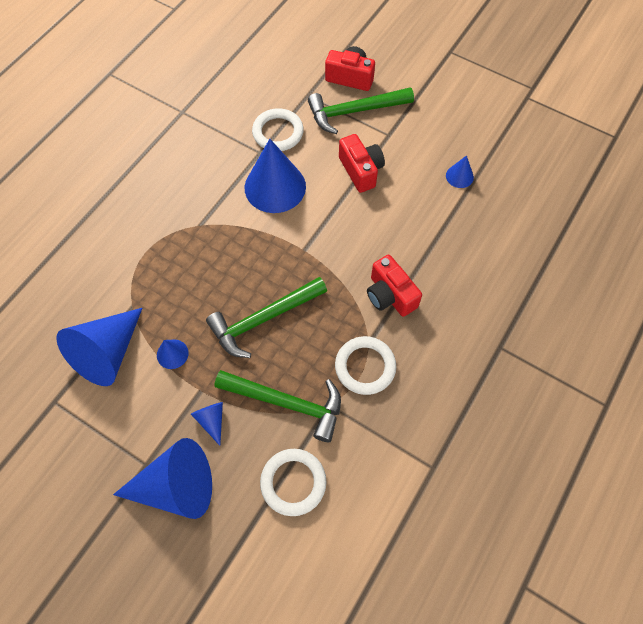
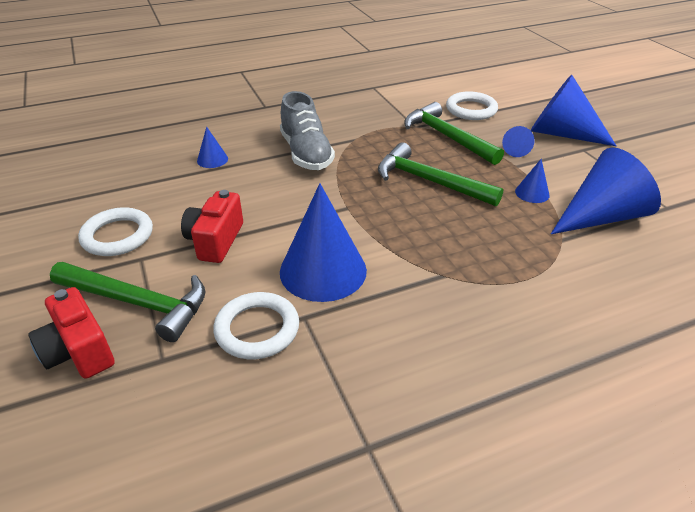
camera: 145 degrees left, 25 degrees down
green hammer [206,277,327,358] -> green hammer turned 150 degrees counterclockwise [378,142,503,206]
white ring [335,336,396,395] -> white ring moved to [78,207,153,256]
red camera [367,255,422,317] -> grey shoe [280,91,335,170]
blue cone [446,155,474,188] -> blue cone moved to [197,127,228,168]

